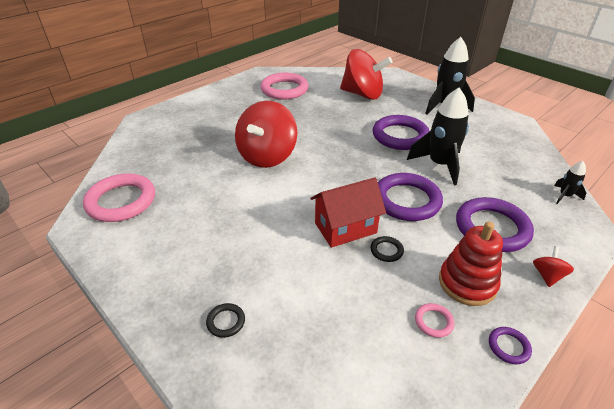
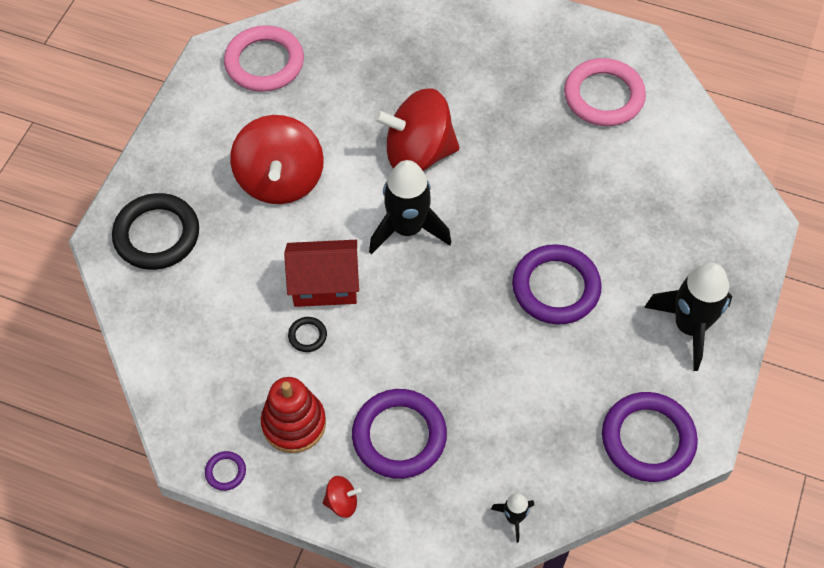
camera: 65 degrees right, 20 degrees up
black ring [206,303,245,338] -> black ring [112,193,199,270], size x2.34
red house [310,177,386,248] -> red house turned 45 degrees counterclockwise [284,240,359,307]
red spinning top [340,49,393,100] -> red spinning top moved to [230,115,324,204]
purple ring [378,173,443,221] -> purple ring moved to [602,392,698,482]
black rocket [407,88,469,185] -> black rocket moved to [369,160,451,255]
pink ring [415,303,455,338] -> none

